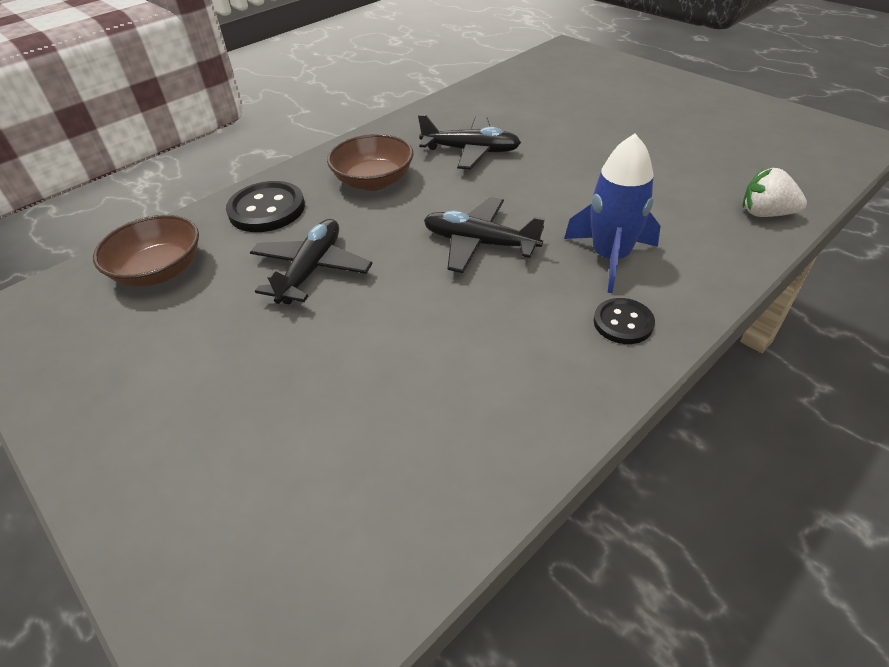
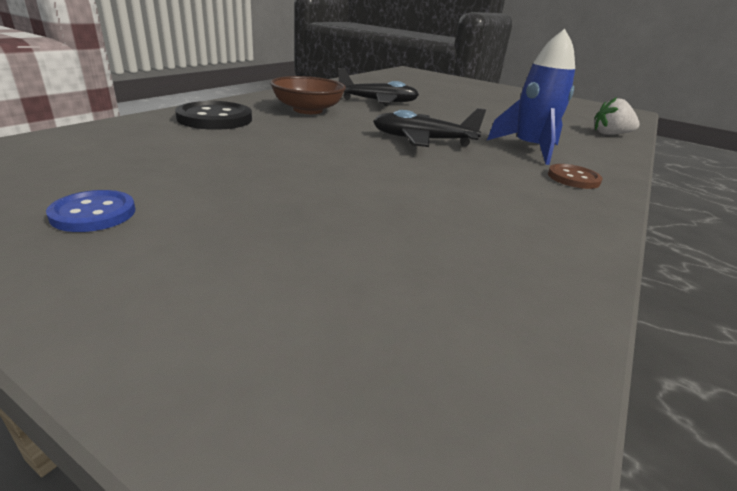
camera: 20 degrees left, 15 degrees down
brown bowl [93,215,199,287] -> none
black plane [250,219,373,304] -> none
black button [593,298,655,344] -> brown button [548,164,602,189]
none -> blue button [46,190,135,232]

